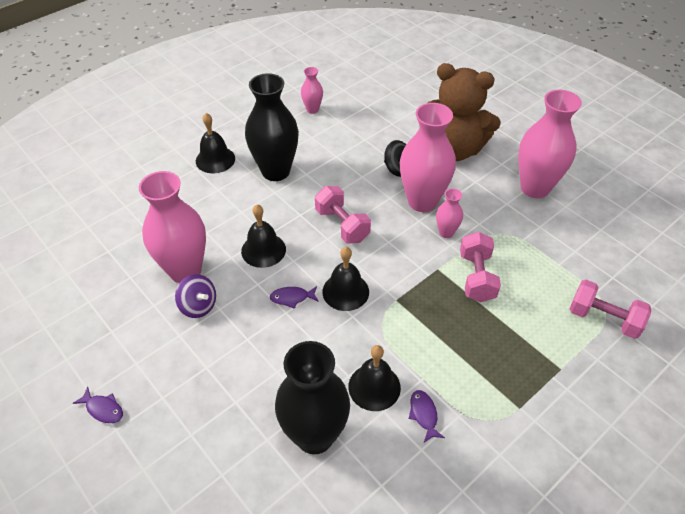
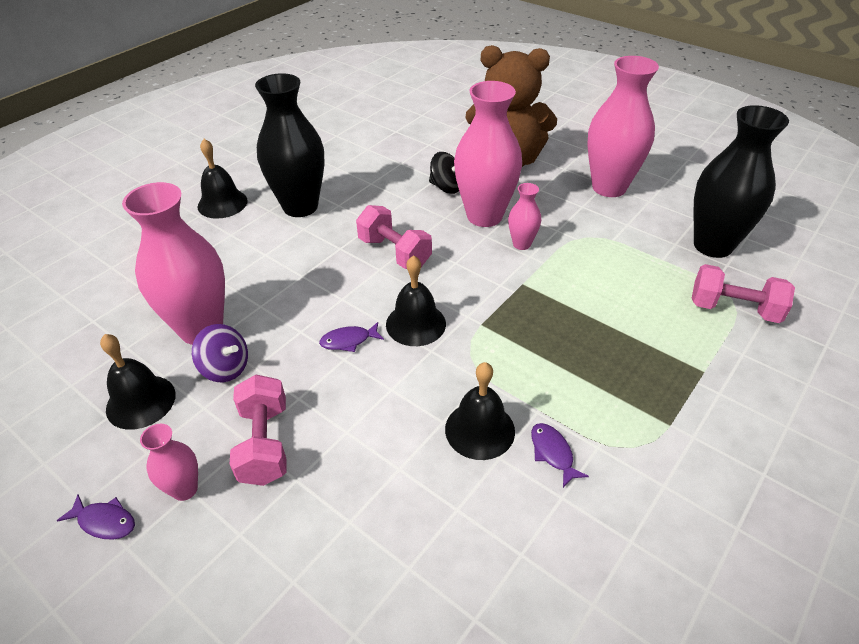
camera: 10 degrees left, 5 degrees down
black bell [241,204,286,268] -> black bell moved to [100,334,176,430]
black vase [275,341,350,454] -> black vase moved to [693,105,789,258]
pink vase [301,67,323,114] -> pink vase moved to [140,424,198,501]
pink dumbbell [460,232,501,302] -> pink dumbbell moved to [230,375,287,486]

